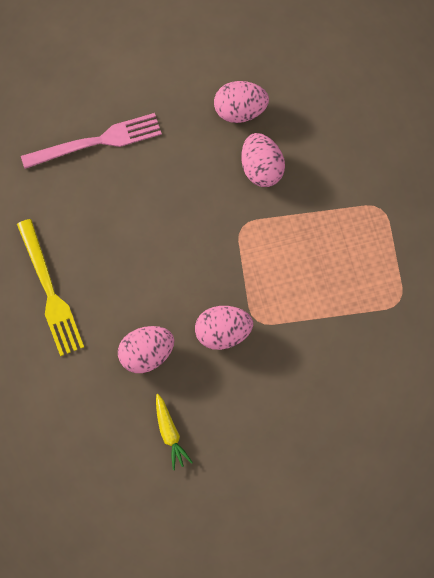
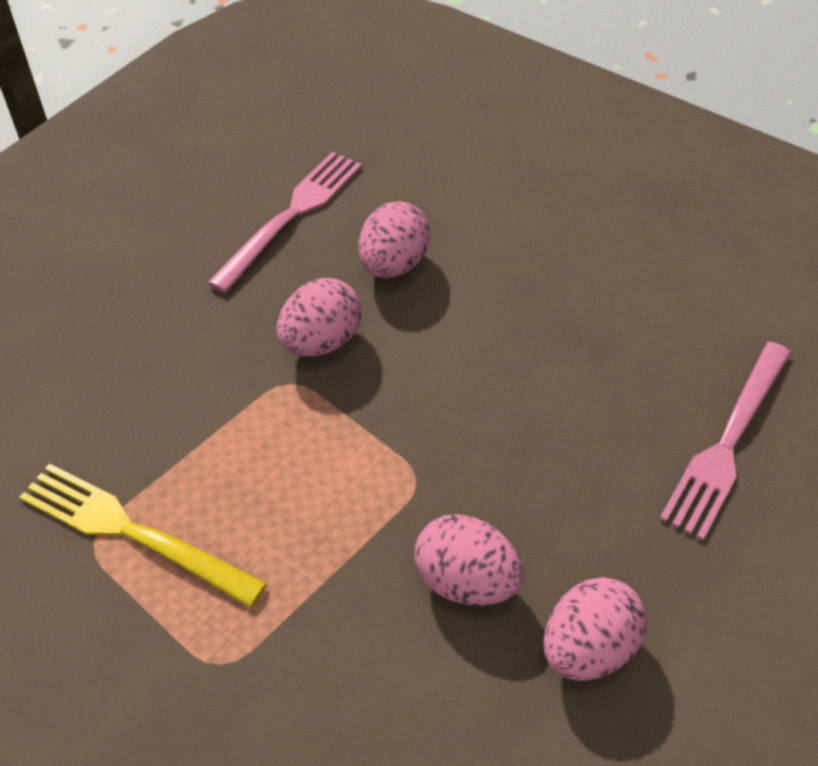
camera: 140 degrees right, 20 degrees down
yellow fork [17,219,84,356] -> yellow fork moved to [19,463,267,608]
yellow carrot [156,394,193,470] -> pink fork [207,152,362,293]

